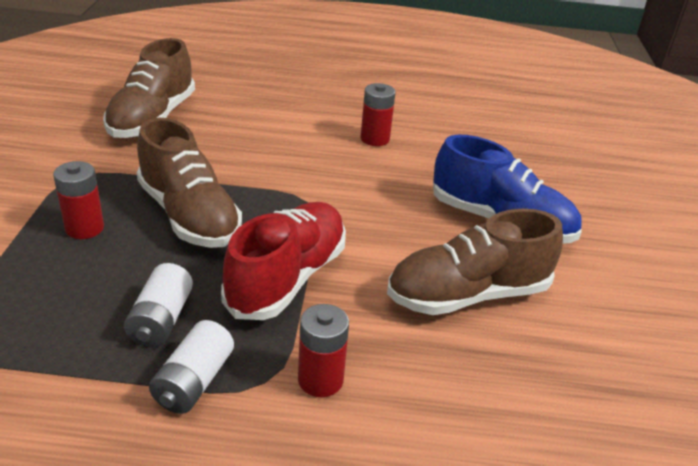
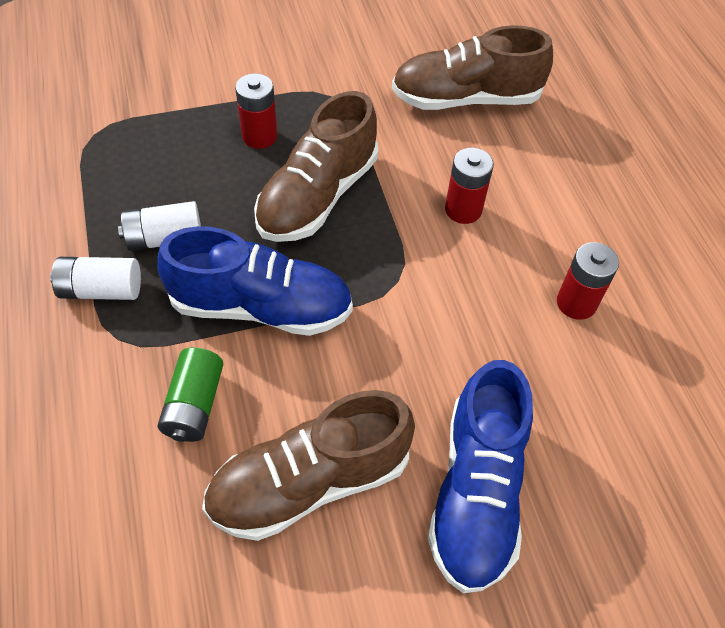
camera: 70 degrees right, 20 degrees up
red shoe [221,202,346,320] -> blue shoe [157,226,353,336]
red battery [298,304,349,397] -> red battery moved to [445,148,494,224]
brown shoe [387,209,563,315] -> brown shoe turned 75 degrees counterclockwise [202,390,415,541]
none -> green battery [158,347,224,442]

